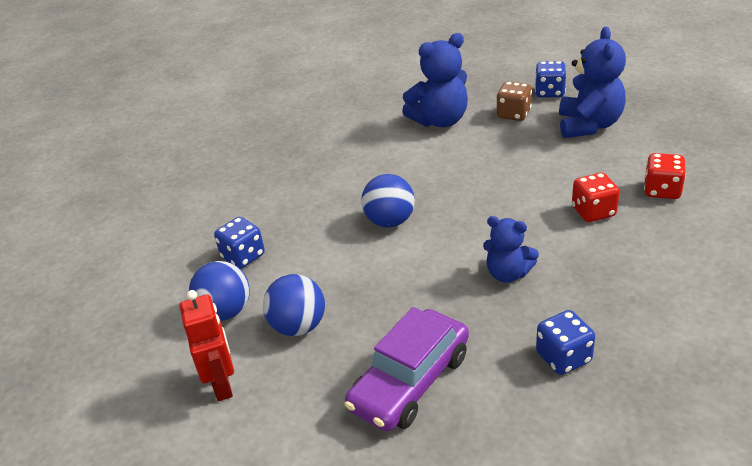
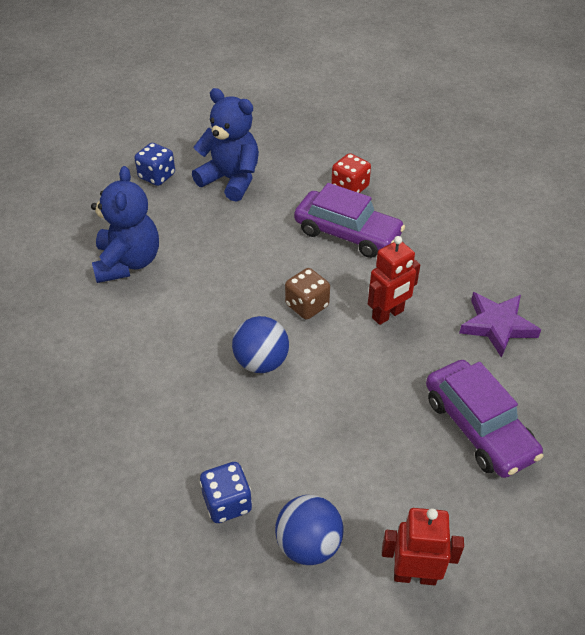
camera: 70 degrees left, 10 degrees up
blue ball [263,274,325,336] -> none
blue teddy bear [483,216,539,283] -> red robot [368,236,420,325]
brown dice [496,81,532,121] -> brown dice moved to [285,268,330,319]
blue dice [536,310,595,375] -> purple star [459,292,541,358]
red dice [572,173,620,222] -> purple car [294,183,405,258]

